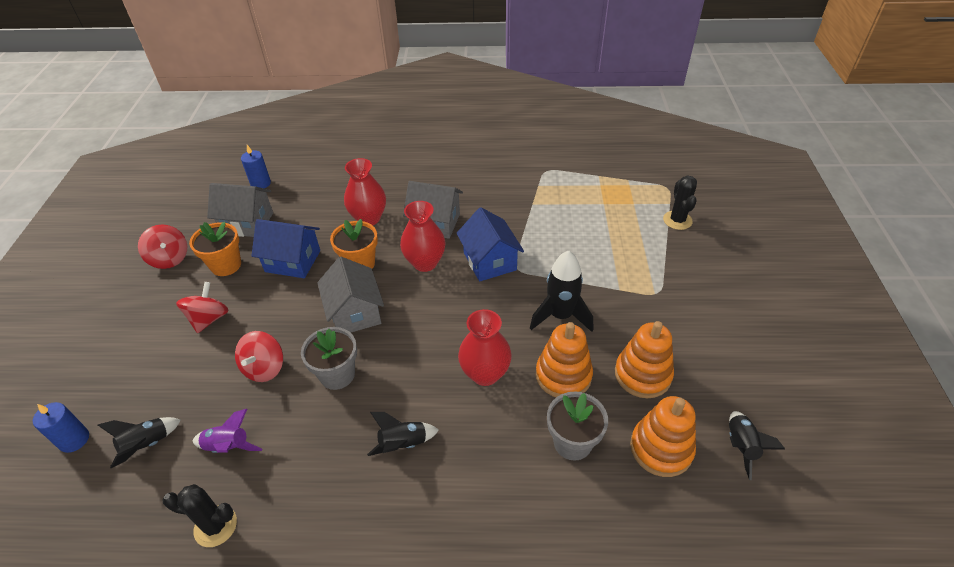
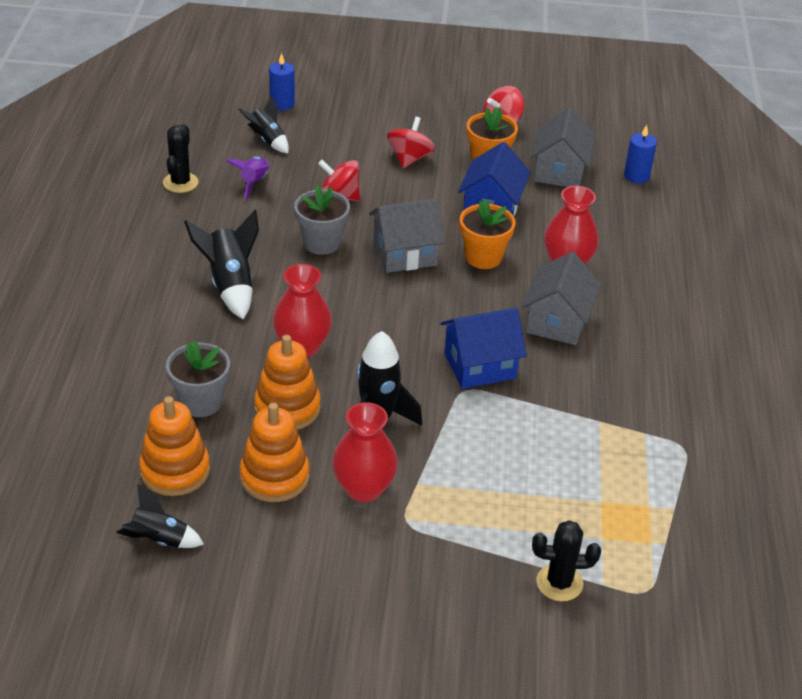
camera: 90 degrees right, 5 degrees down
red spinning top [176,282,228,333] -> red spinning top turned 90 degrees counterclockwise [387,117,435,168]
black rocket [367,412,439,456] -> black rocket [184,210,259,319], size x1.56
red vase [400,201,446,272] -> red vase moved to [332,402,398,502]

